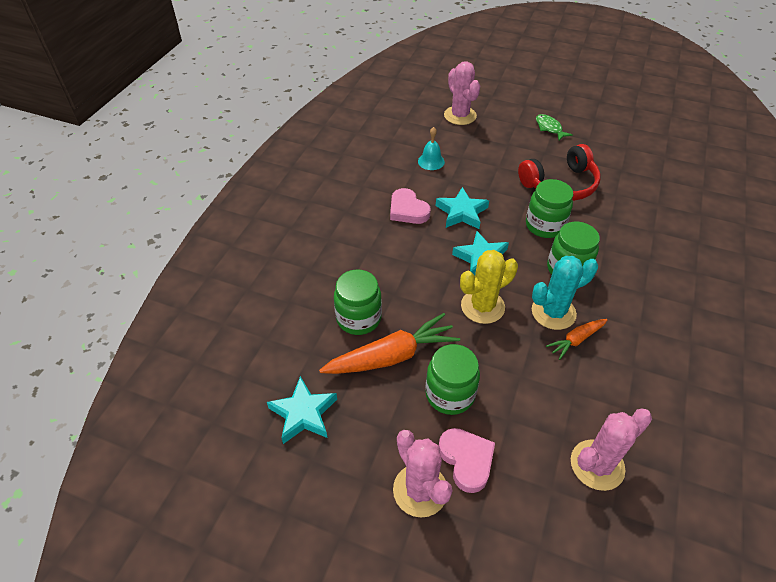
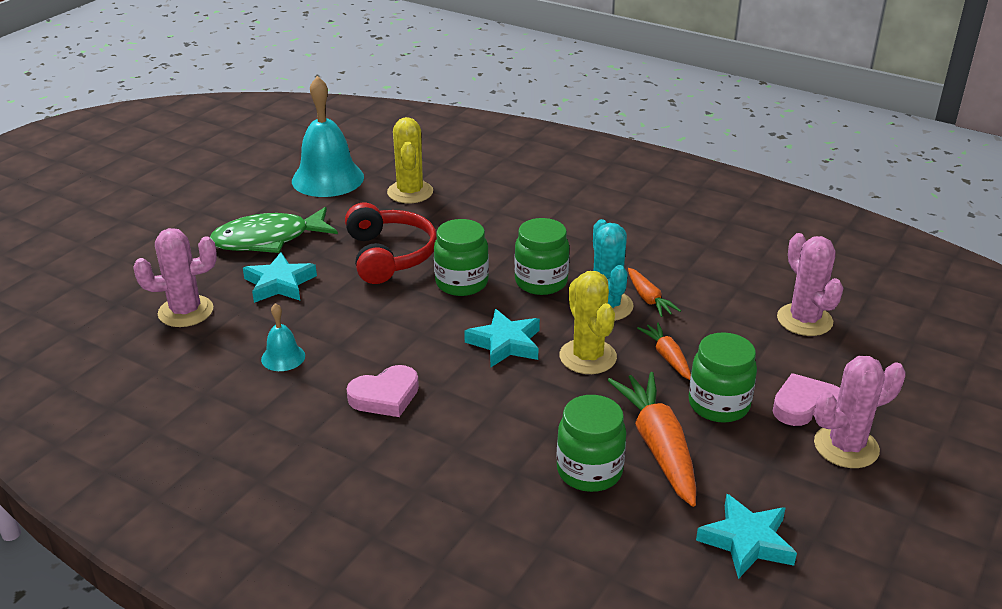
camera: 80 degrees left, 15 degrees down
turquoise star [436,187,489,229] -> turquoise star moved to [243,252,317,303]
green fish [536,114,573,140] -> green fish [210,207,338,253], size x1.95
none -> turquoise bell [292,76,364,197]
none -> yellow cactus [387,117,433,203]
none -> orange carrot [637,322,691,380]

